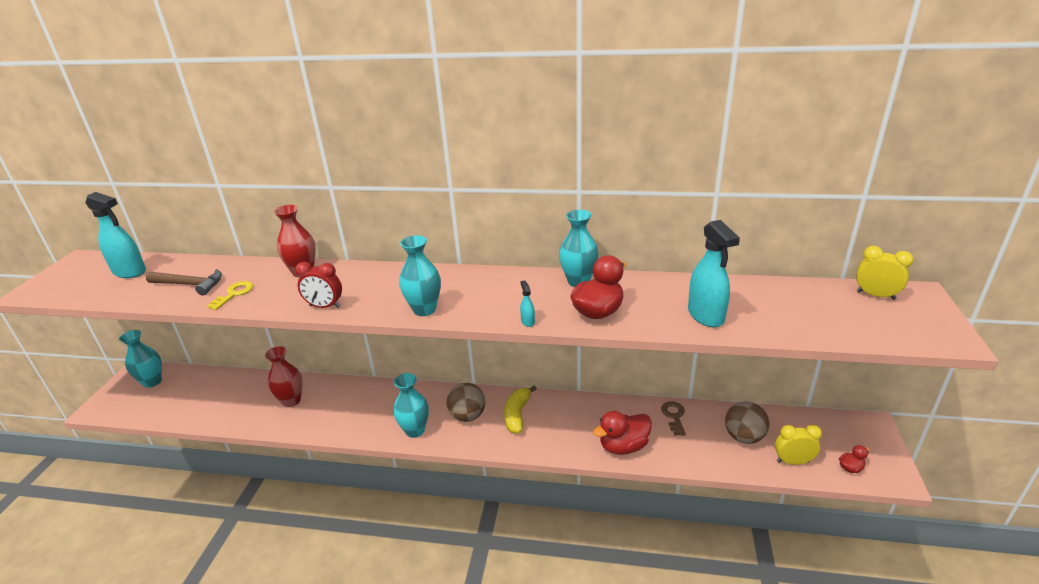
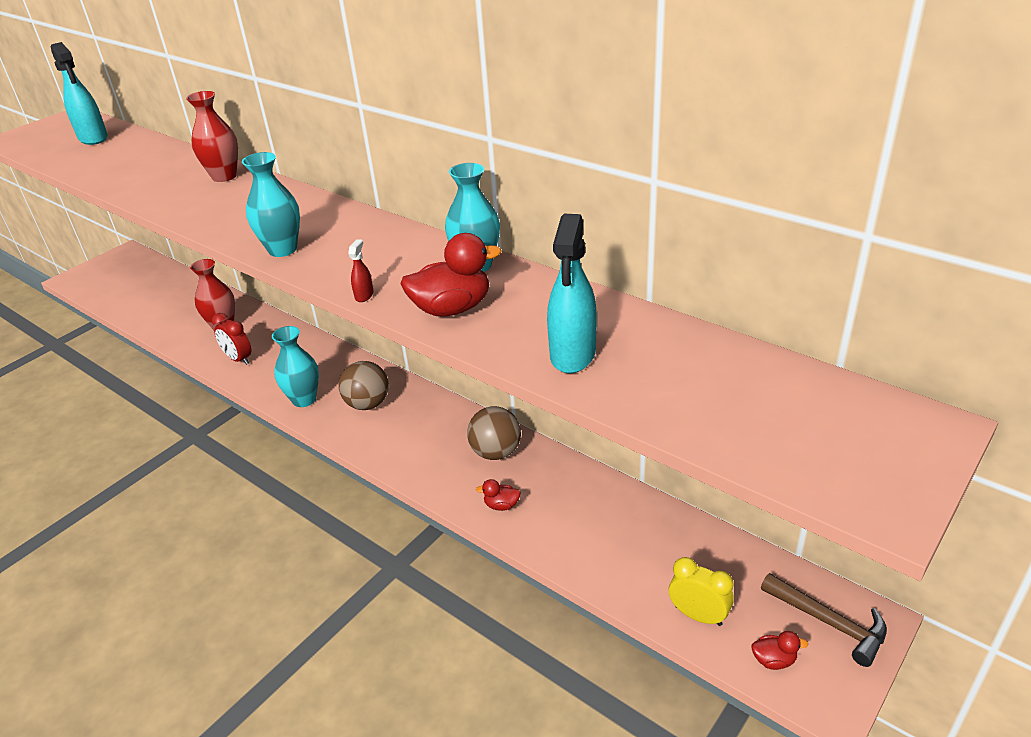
camera: 30 degrees right, 5 degrees up
turquoise vase [119,330,162,388] -> none
brown hammer [146,269,222,296] -> brown hammer moved to [761,573,887,667]
yellow key [207,281,253,310] -> none
red clock [295,262,342,308] -> red clock moved to [212,313,252,365]
yellow banana [504,386,537,434] -> none
turquoise spray bottle [520,280,535,327] -> red spray bottle [348,239,374,302]
red duck [593,411,652,455] -> red duck [476,479,521,511], size x0.49
brown key [661,401,686,436] -> none
brown ball [725,401,769,444] -> brown ball moved to [467,406,521,460]
yellow clock [856,246,913,300] -> none

